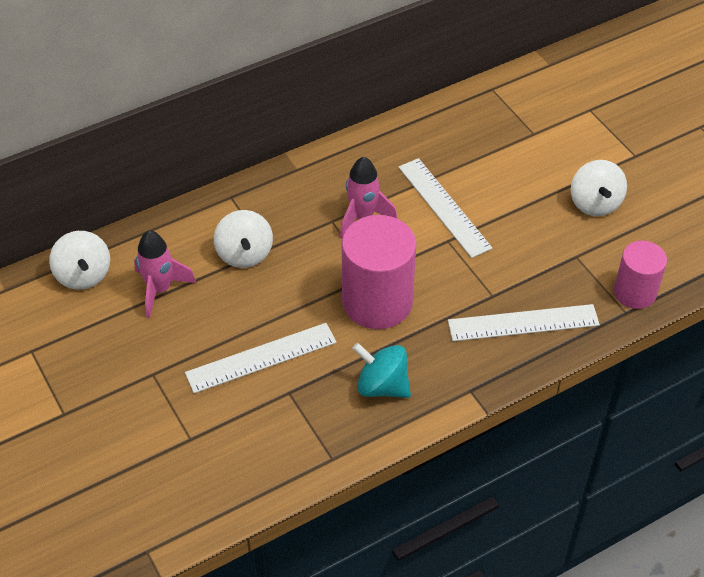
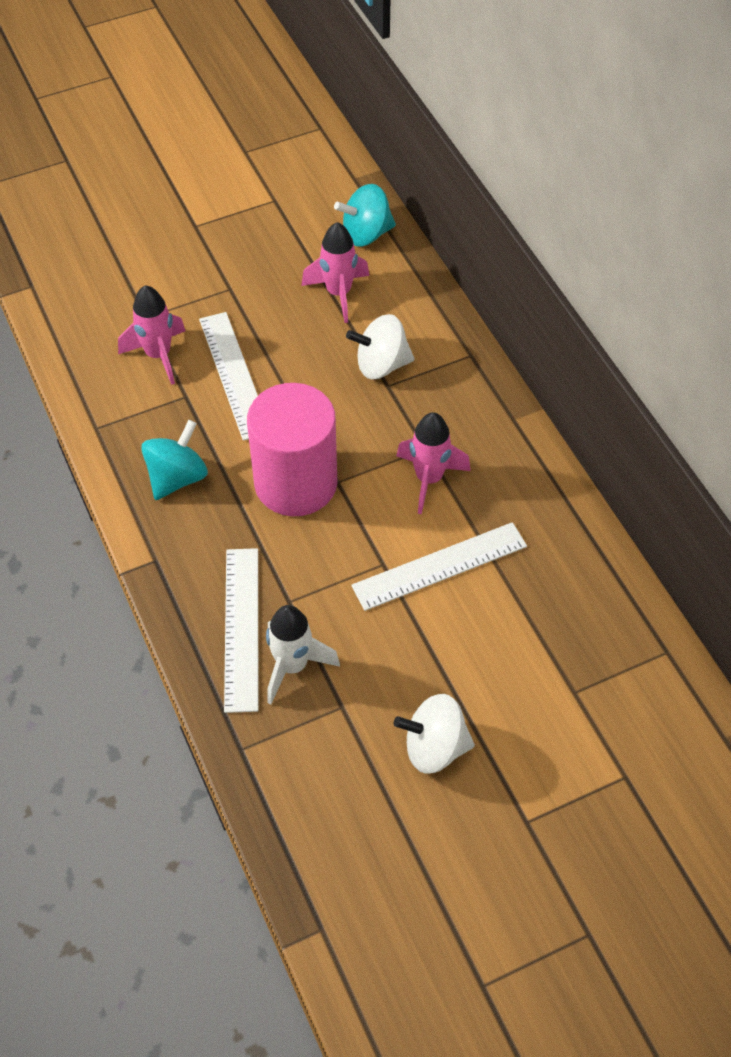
camera: 95 degrees right, 5 degrees up
white spinning top [49,231,110,290] -> turquoise spinning top [334,184,396,247]
pink cylinder [614,241,667,309] -> none
none -> pink rocket [118,285,185,385]
none -> white rocket [266,605,340,705]

